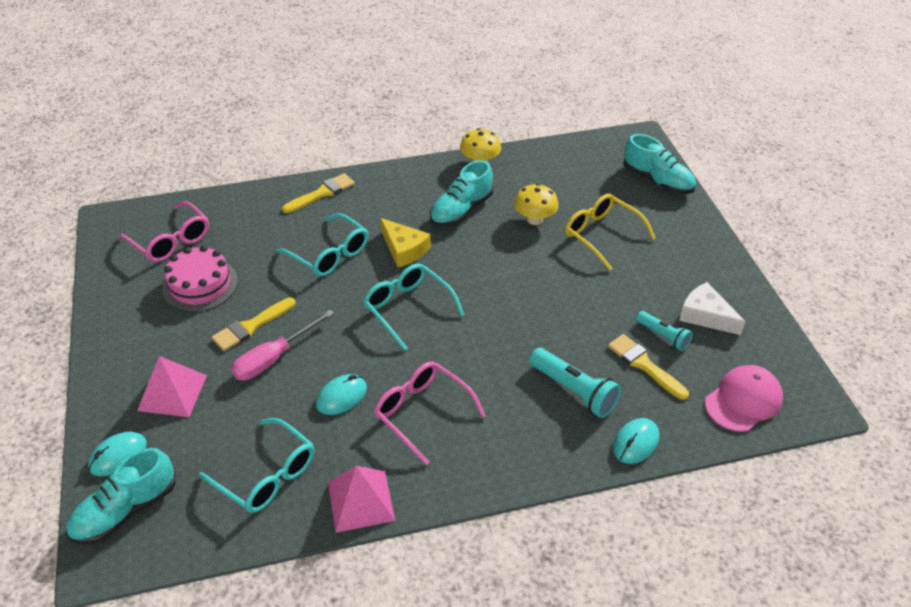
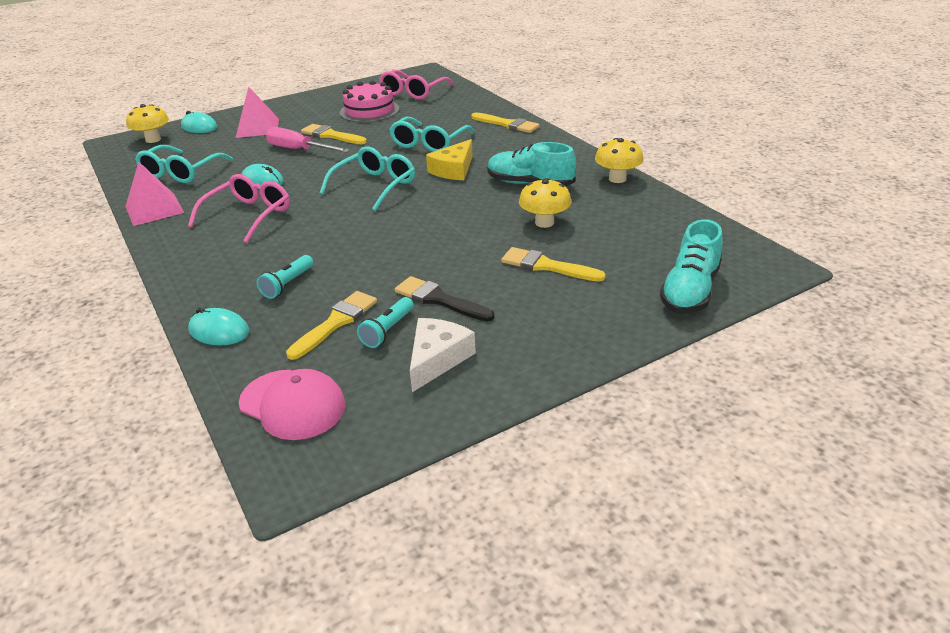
camera: 75 degrees right, 10 degrees down
turquoise shoe [66,448,176,545] -> yellow mushroom [126,104,169,143]
turquoise flashlight [529,348,621,418] -> turquoise flashlight [257,255,313,299], size x0.62
yellow glasses [565,194,656,271] -> yellow brush [501,247,606,282]
none -> black brush [395,276,494,321]

